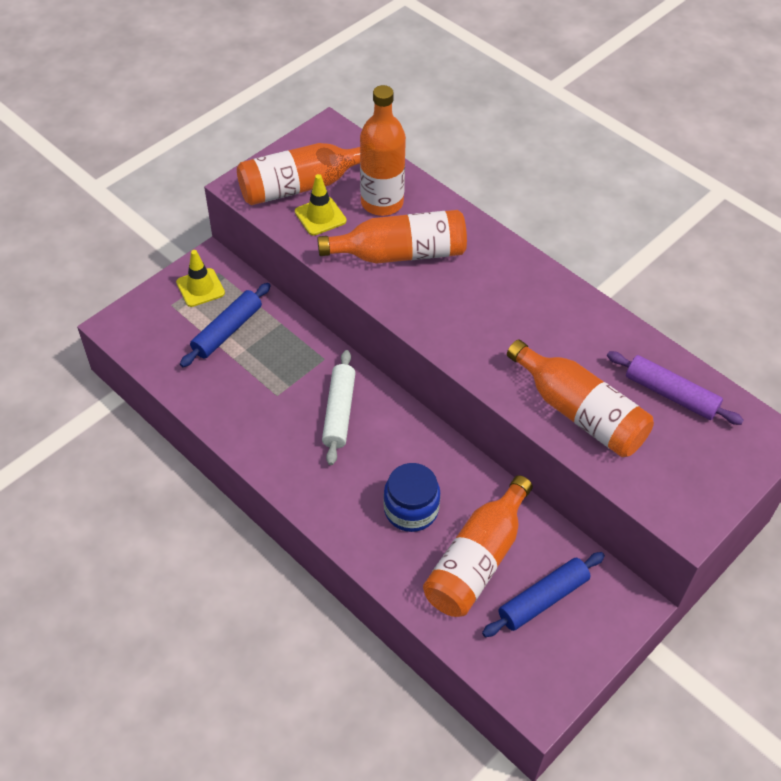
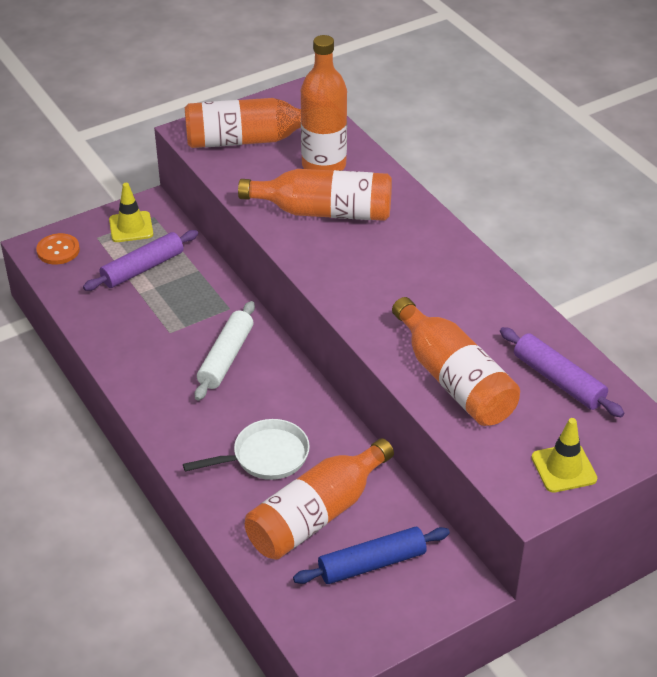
camera: 15 degrees right, 10 degrees down
blue rolling pin [180,283,271,367] -> purple rolling pin [83,230,198,291]
yellow traffic cone [295,174,346,235] -> yellow traffic cone moved to [531,418,597,493]
blue jar [383,463,440,532] -> white pan [183,419,310,480]
none -> orange button [36,233,80,264]

